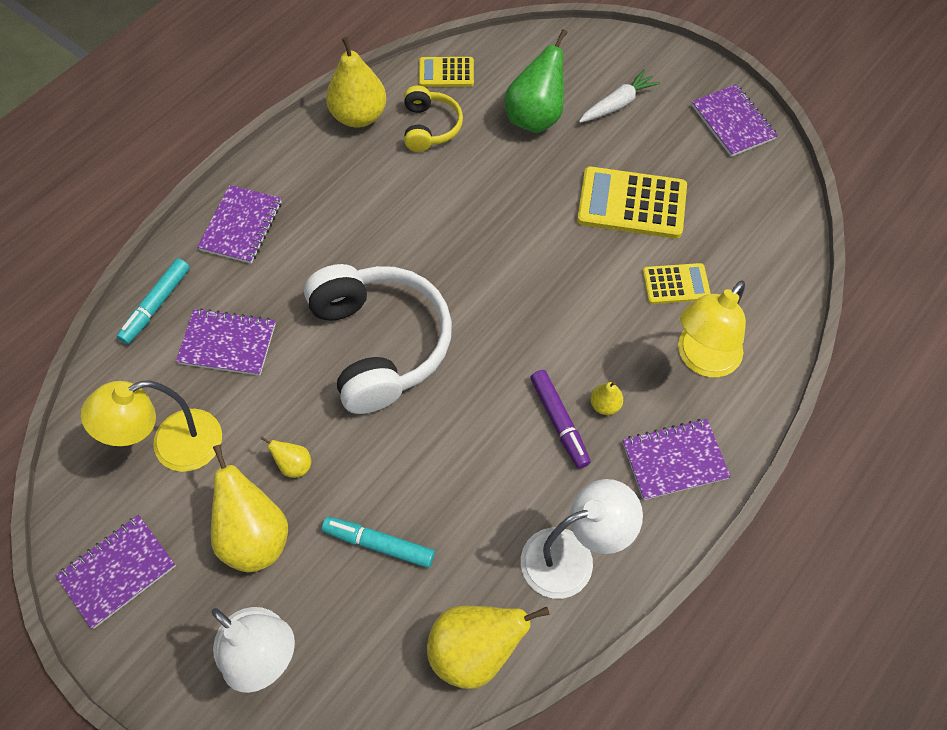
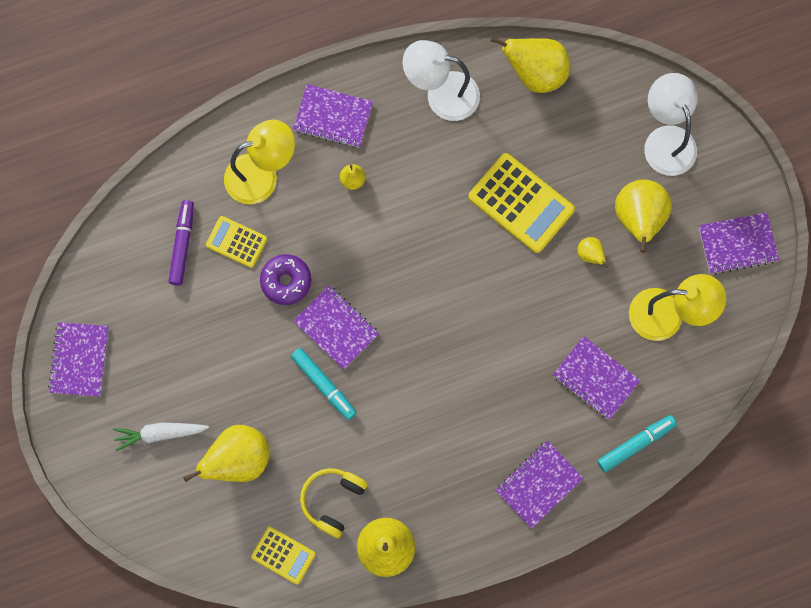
camera: 150 degrees left, 15 degrees up
white headphones [304,264,452,414] -> none
turquoise marker [322,517,435,568] -> turquoise marker moved to [291,348,357,420]
green pear [504,29,567,133] -> yellow pear [183,425,270,482]
purple marker [530,370,591,469] -> purple marker moved to [168,200,194,286]
yellow calculator [577,167,687,239] -> yellow calculator moved to [468,153,575,253]
none -> purple donut [260,254,311,305]
none -> purple notebook [293,285,379,370]

